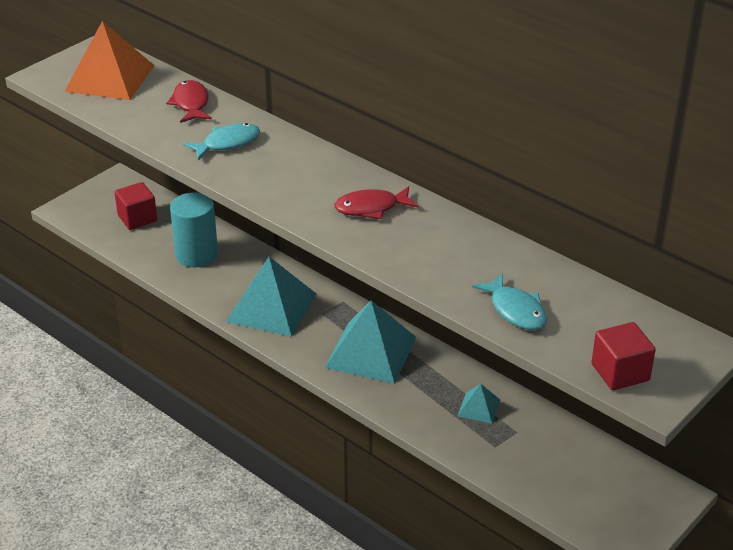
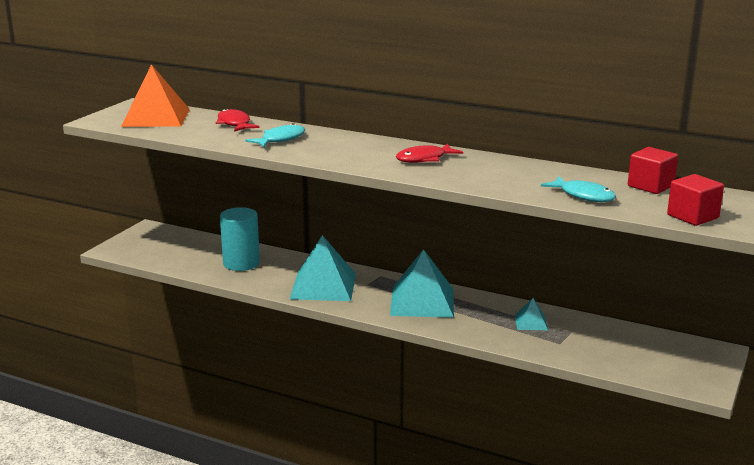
camera: 15 degrees left, 15 degrees down
red cube [114,182,157,230] -> red cube moved to [628,147,678,194]

